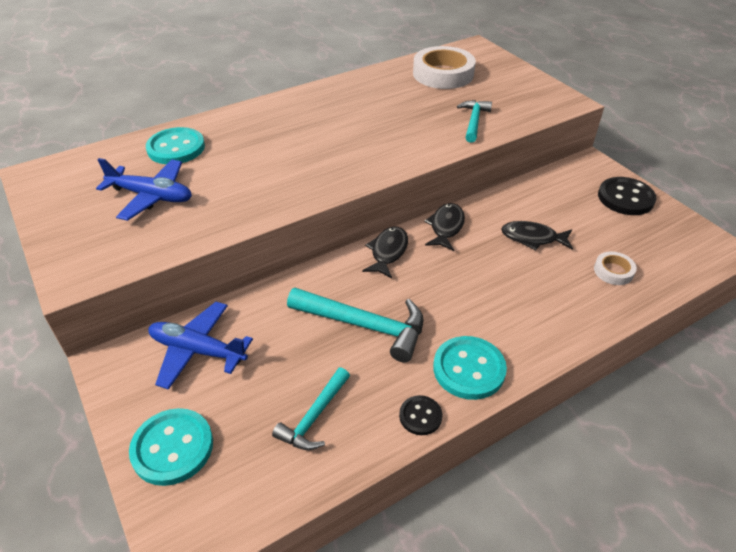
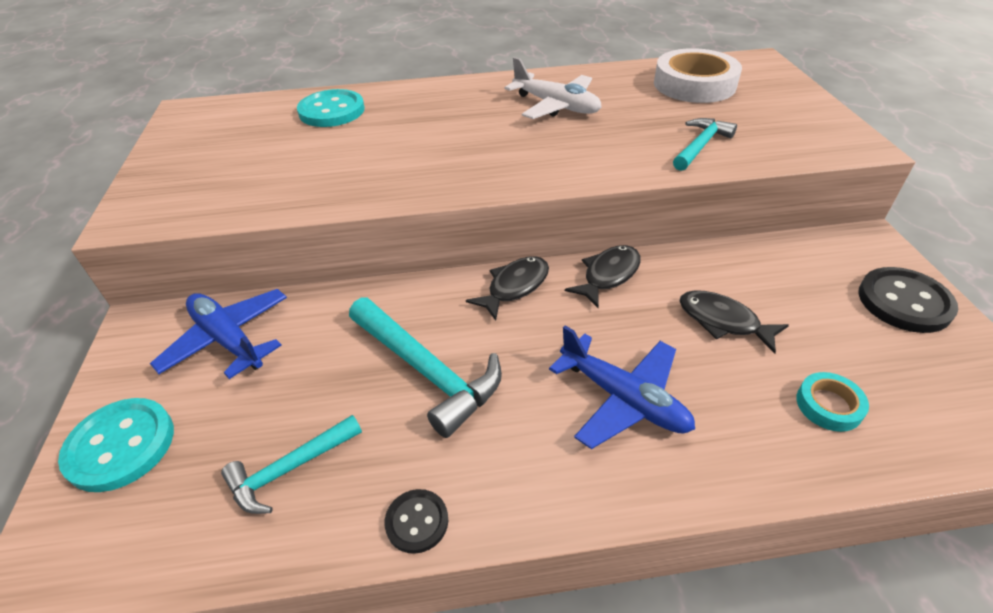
camera: 25 degrees right, 0 degrees up
blue plane [96,158,192,221] -> blue plane moved to [549,325,695,449]
turquoise button [433,336,507,400] -> none
white tape [594,251,637,285] -> turquoise tape [796,372,869,432]
none -> white plane [505,57,601,119]

